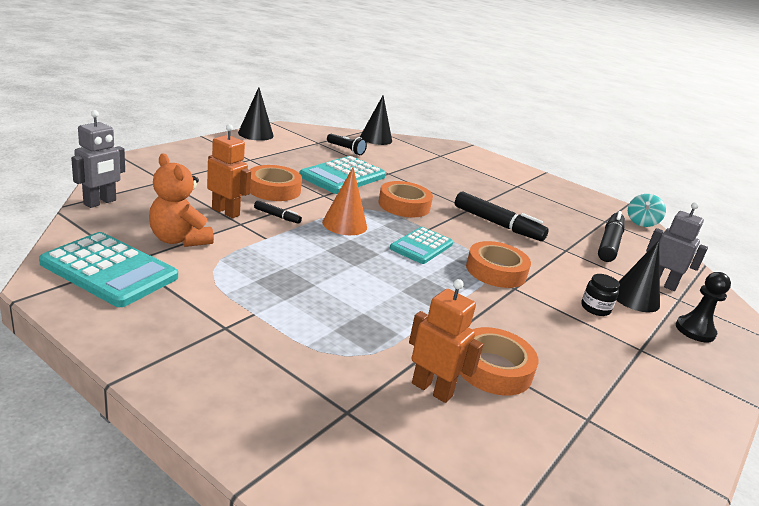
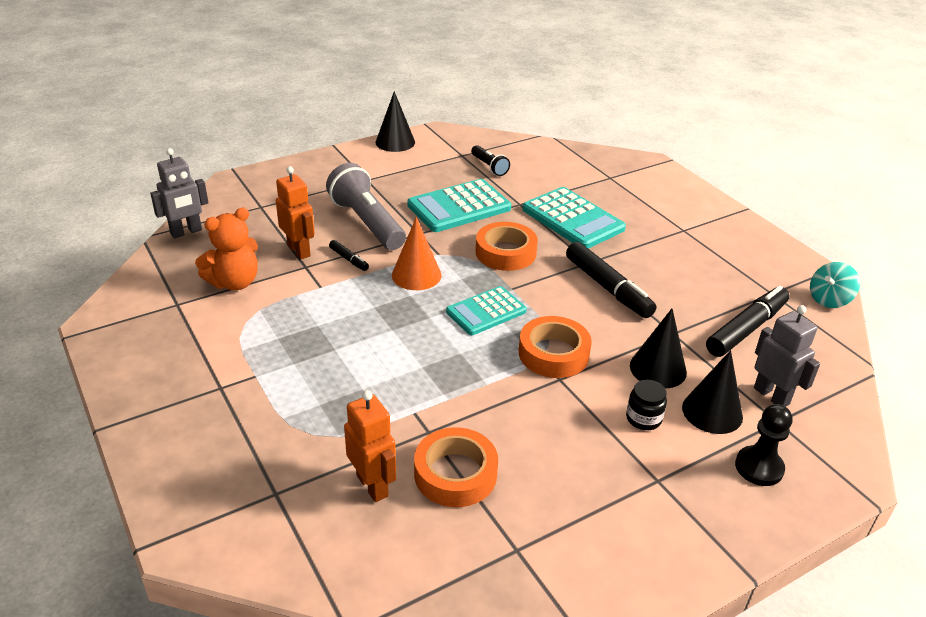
camera: 25 degrees right, 10 degrees up
turquoise calculator [39,232,178,307] -> turquoise calculator moved to [522,187,626,249]
orange teddy bear [149,153,214,247] -> orange teddy bear turned 105 degrees counterclockwise [195,208,258,290]
orange tape [249,165,302,201] -> grey flashlight [326,163,406,250]
black cone [360,95,392,145] -> black cone moved to [630,309,687,389]

